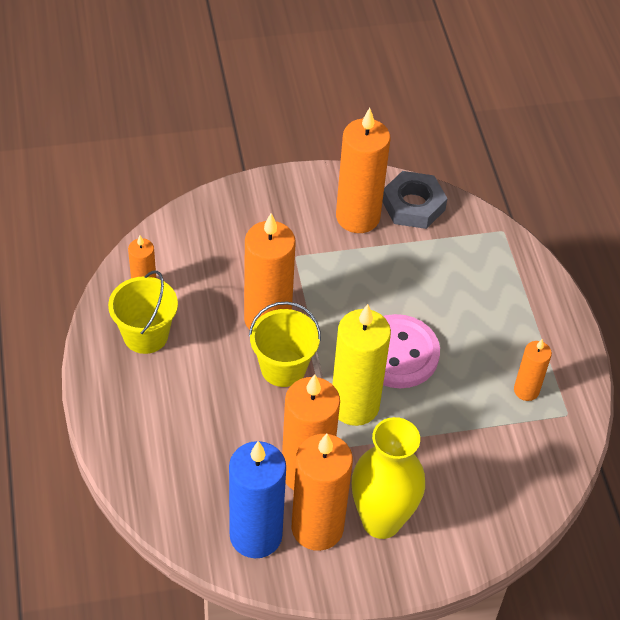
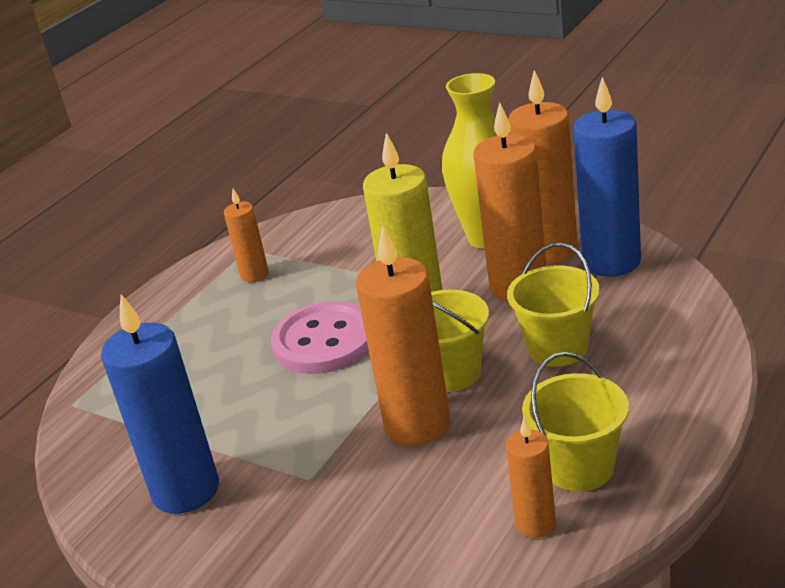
camera: 130 degrees left, 20 degrees down
orange candle [336,108,390,233] -> blue candle [101,294,219,514]
grey nut [383,171,448,229] -> none
none -> yellow bucket [507,243,600,367]

